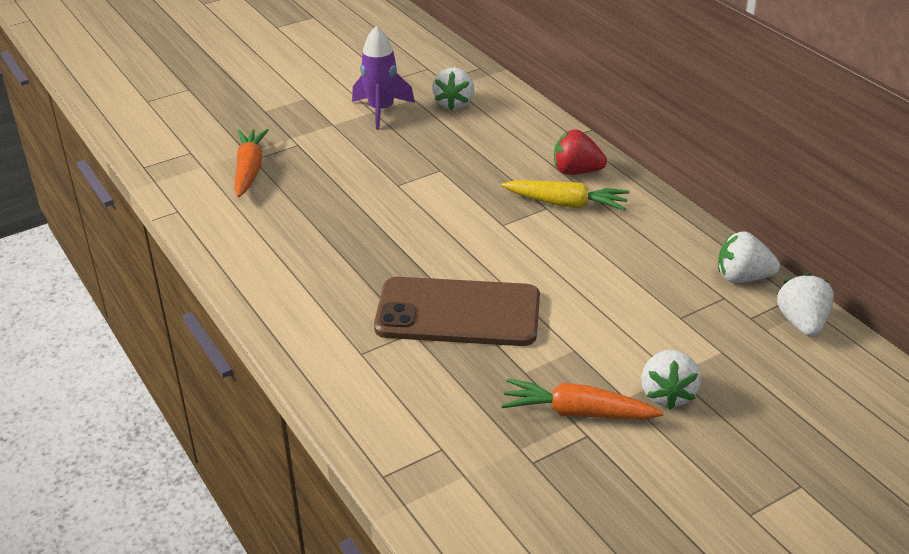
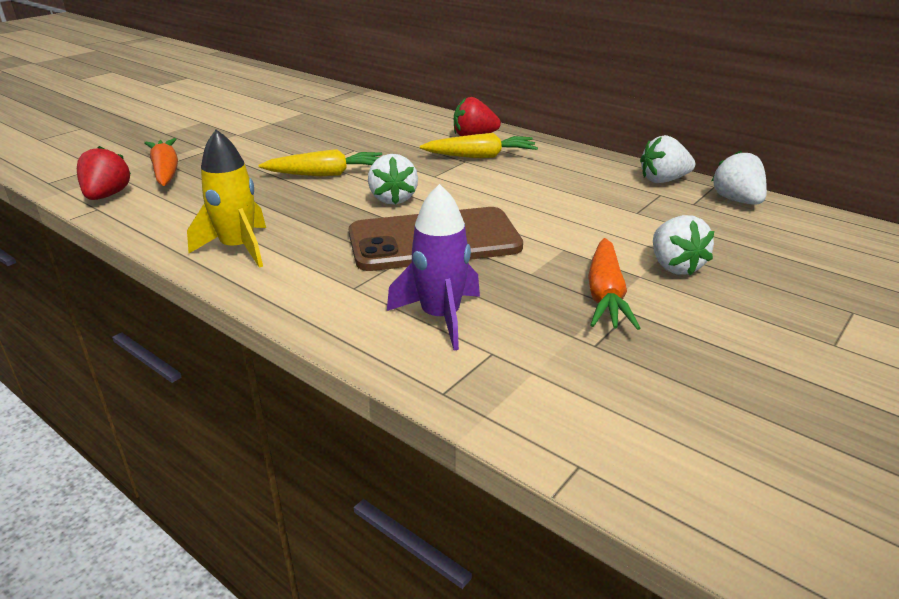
camera: 20 degrees left, 5 degrees down
purple rocket [352,26,415,129] -> purple rocket moved to [387,184,480,351]
white strawberry [432,68,474,110] -> white strawberry moved to [368,154,418,205]
orange carrot [501,379,664,420] -> orange carrot turned 75 degrees counterclockwise [588,238,640,330]
none -> red strawberry [77,146,131,200]
none -> yellow rocket [187,129,266,268]
none -> yellow carrot [259,149,382,176]

